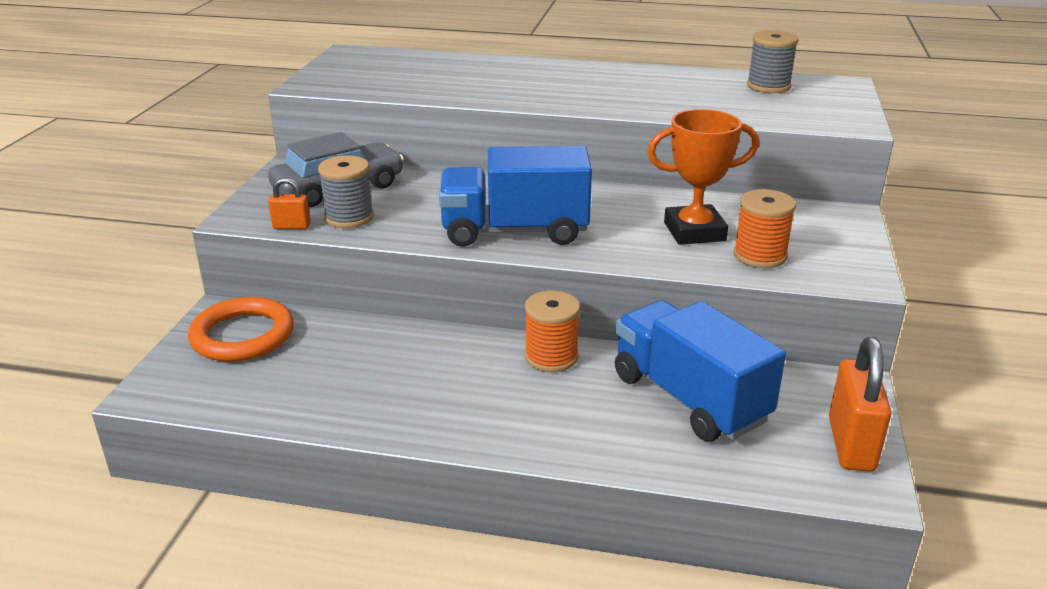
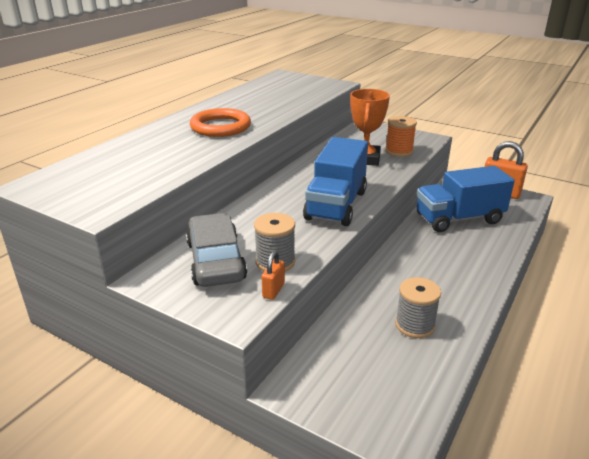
camera: 70 degrees left, 0 degrees up
orange ring [188,297,294,362] -> orange ring moved to [190,108,251,137]
orange spool [525,291,580,372] -> none
grey spool [747,30,798,93] -> grey spool moved to [395,277,441,338]

